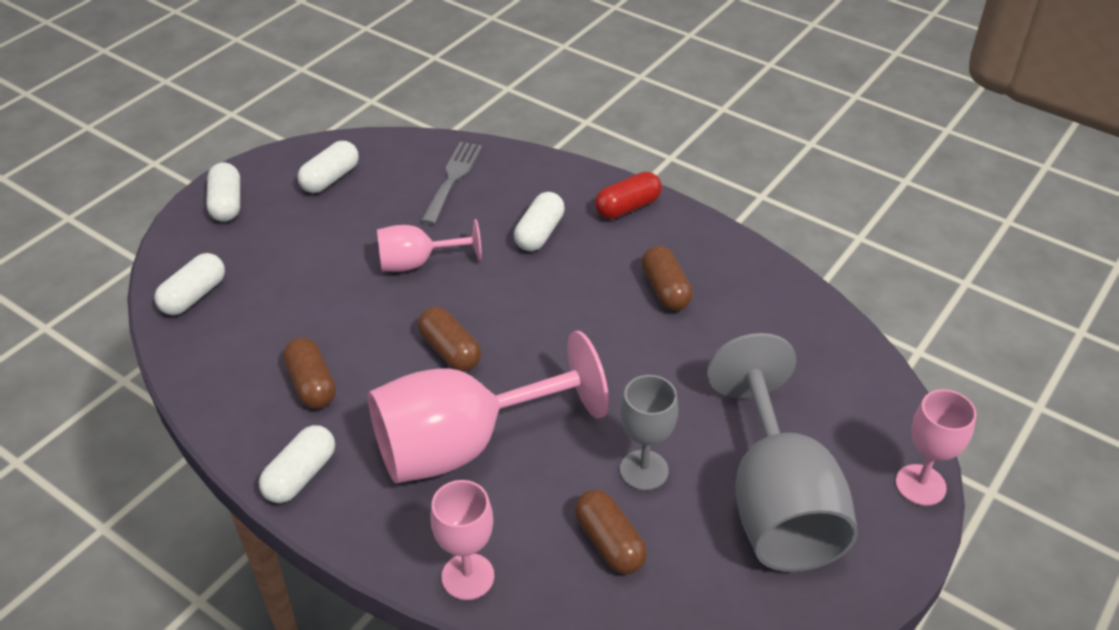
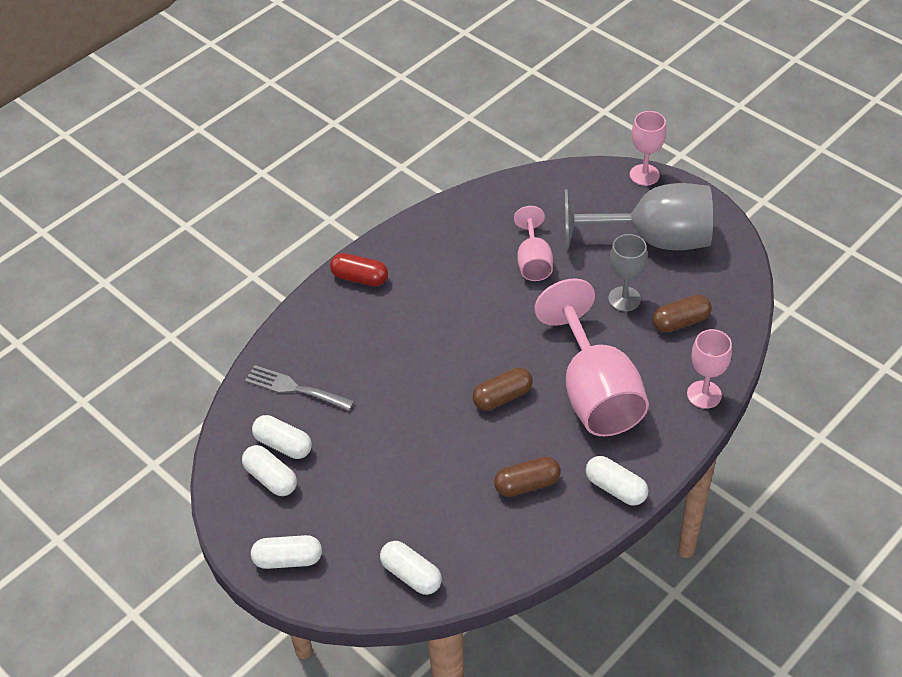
camera: 80 degrees left, 5 degrees up
pink goblet [377,219,482,272] -> pink goblet moved to [514,206,553,281]
white capsule [514,192,565,251] -> white capsule moved to [252,415,312,459]
red capsule [595,172,662,219] -> red capsule turned 45 degrees counterclockwise [330,253,388,286]
brown capsule [641,246,693,311] -> none

